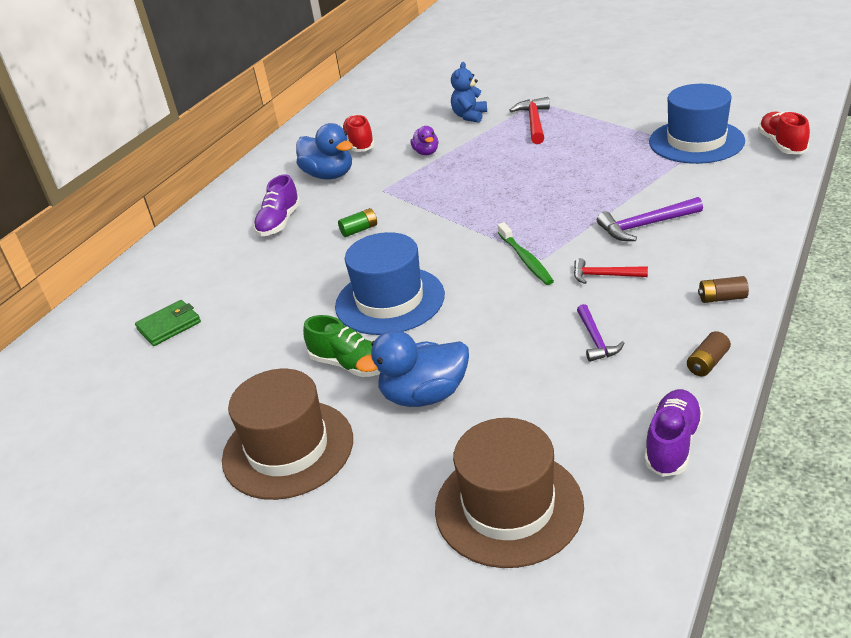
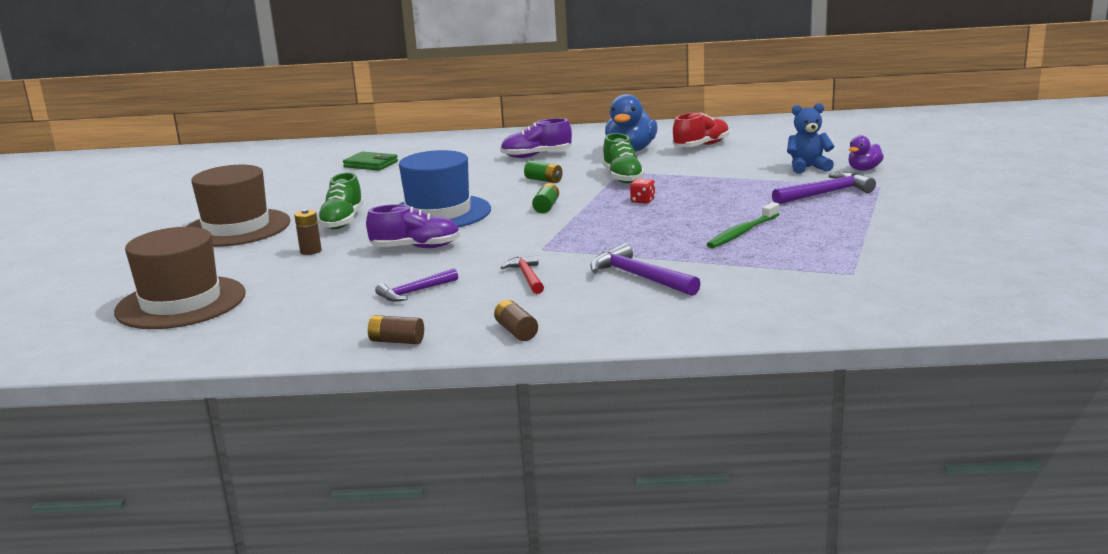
camera: 60 degrees right, 15 degrees down
blue duck [356,330,469,407] -> brown battery [294,209,322,255]
purple duck [411,126,438,155] -> purple duck moved to [848,135,884,171]
green toothbrush [498,222,554,285] -> green toothbrush moved to [707,202,779,248]
red hammer [509,97,550,144] -> purple hammer [772,172,876,205]
purple shoe [644,389,703,477] -> purple shoe moved to [366,204,460,248]
blue hat [649,84,745,164] -> none
red shoe [758,111,810,154] -> none
none -> green battery [532,183,559,213]
none -> green shoe [602,133,645,183]
none -> red dice [630,178,655,204]

